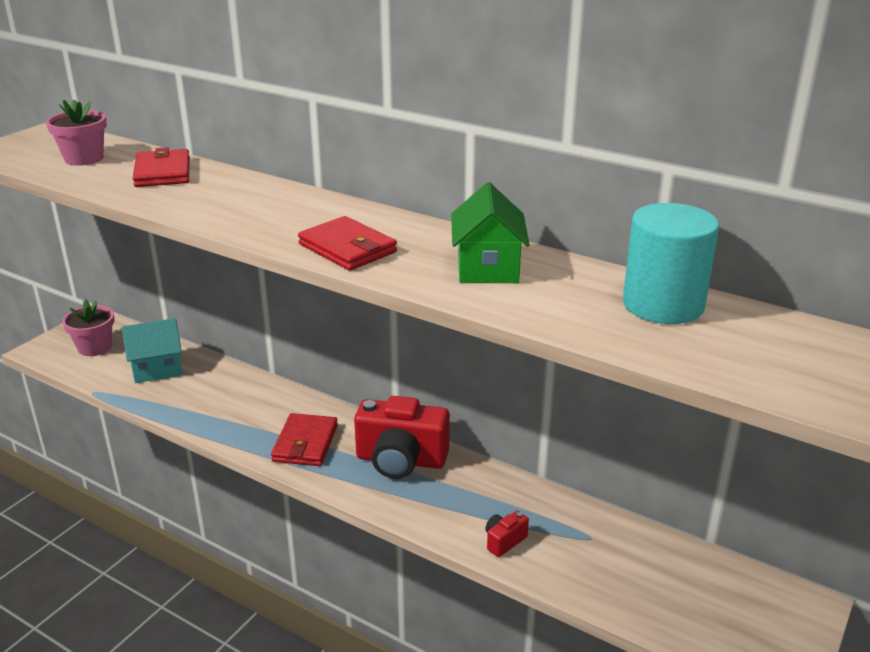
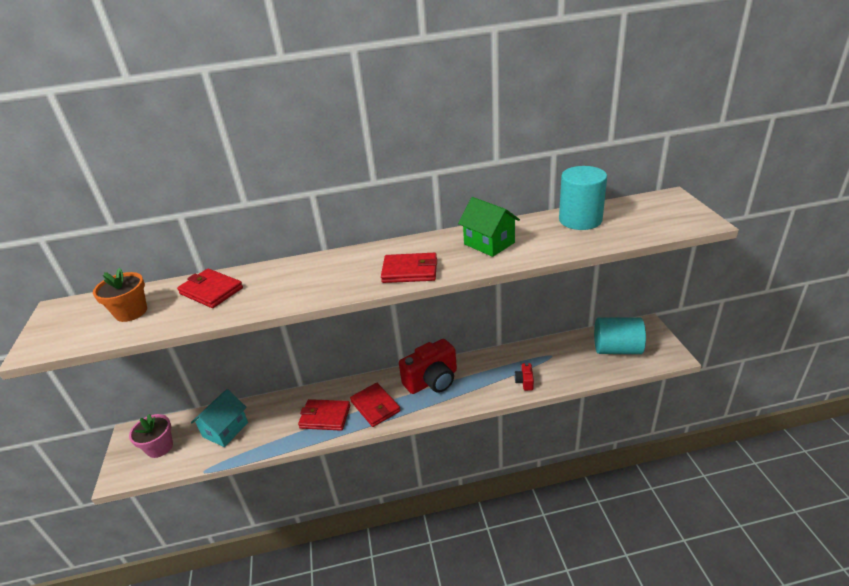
camera: 40 degrees left, 5 degrees up
pink flower pot [46,100,107,166] -> orange flower pot [93,268,147,322]
none -> red wallet [298,399,350,431]
none -> turquoise cylinder [594,317,646,354]

